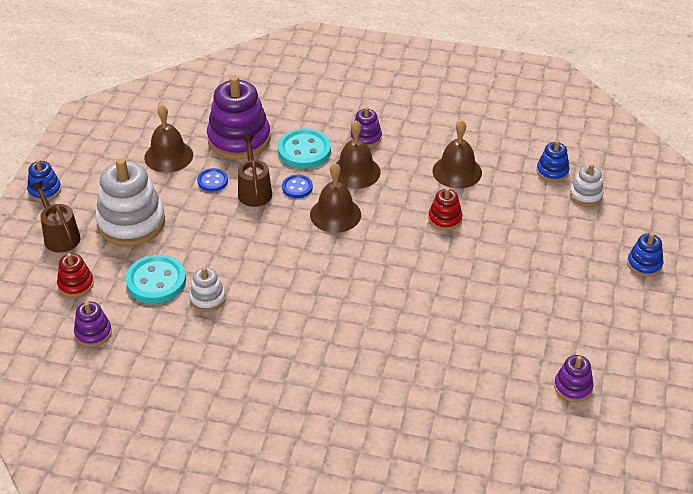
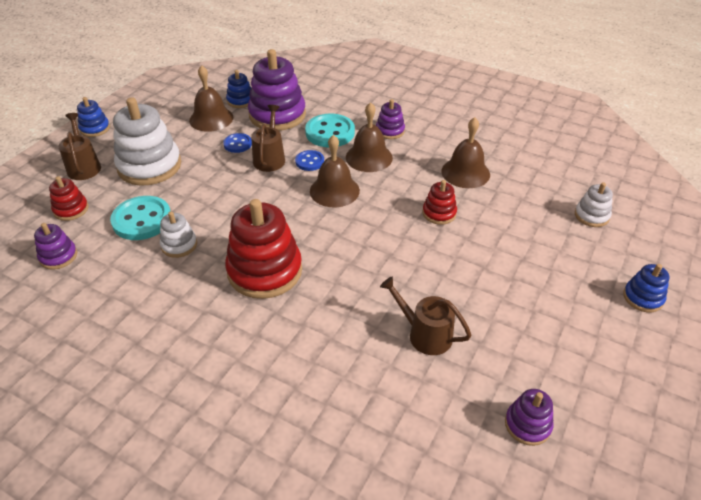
camera: 15 degrees right, 0 degrees up
blue stacking toy [537,140,570,182] -> blue stacking toy moved to [226,70,251,108]
none -> red stacking toy [225,199,302,299]
none -> brown watering can [380,276,472,355]

